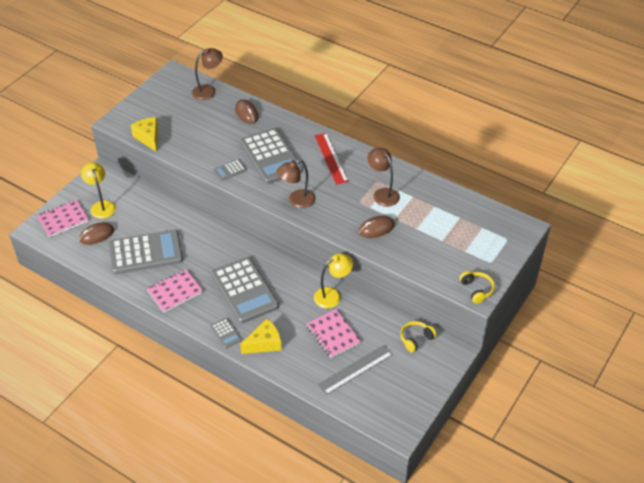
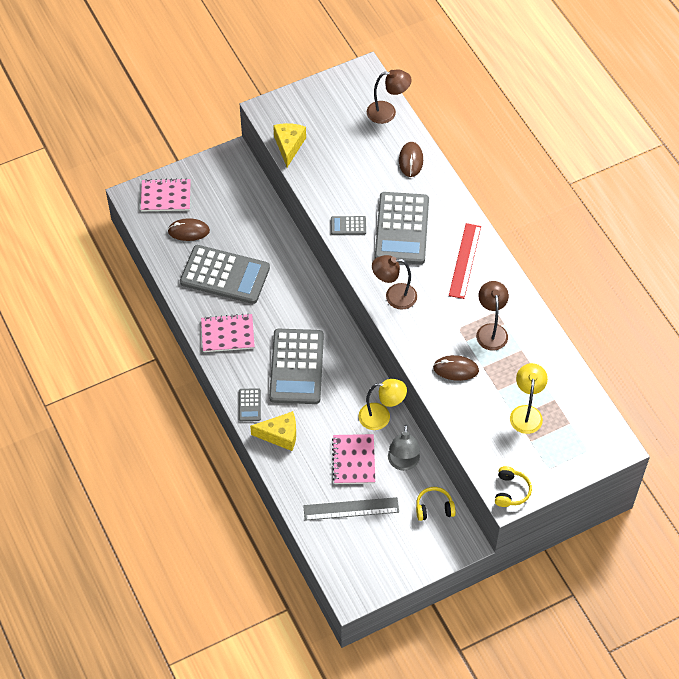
camera: 30 degrees right, 10 degrees up
yellow lamp [81,162,116,219] -> yellow lamp moved to [510,363,548,434]
none -> grey lamp [388,425,420,471]

